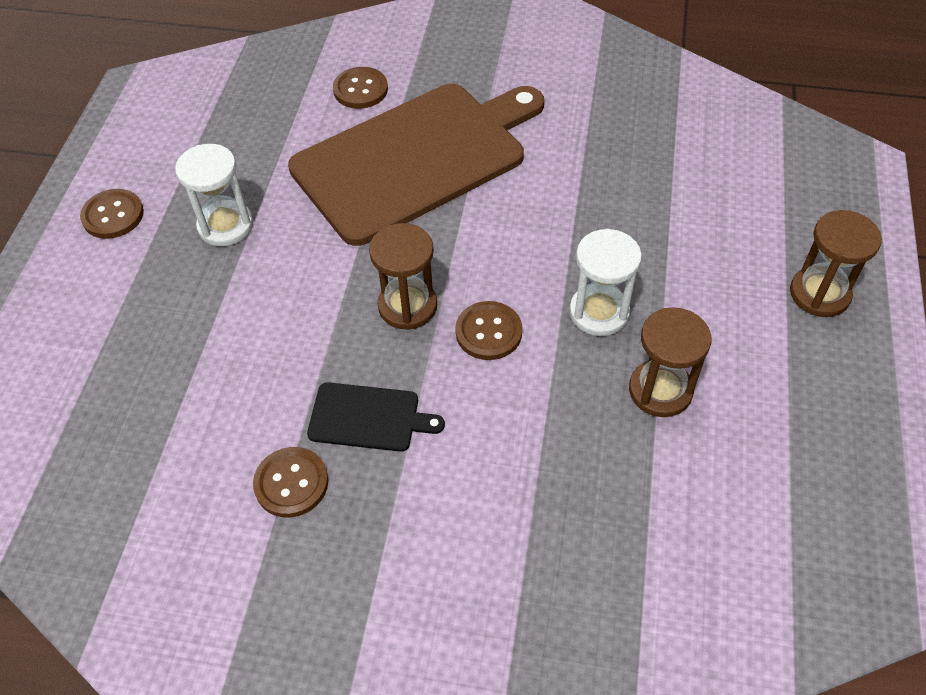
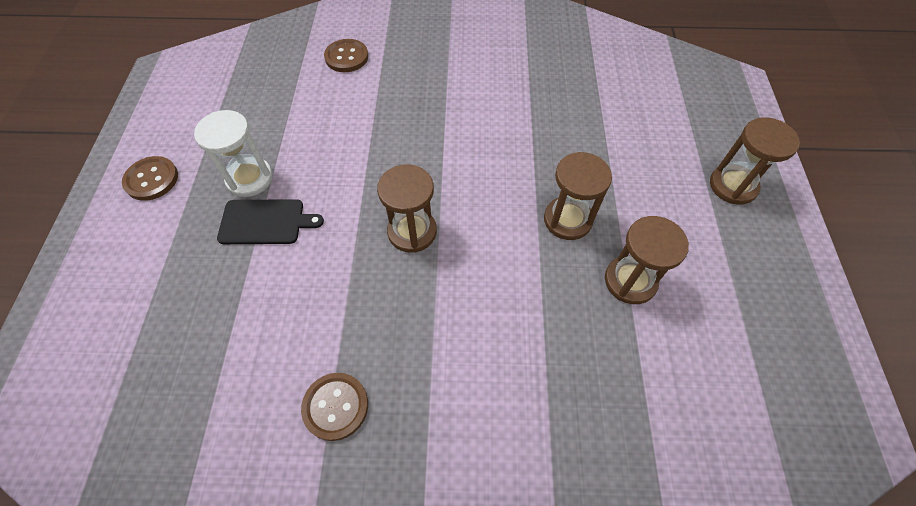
camera: 10 degrees left, 5 degrees up
brown cutting board [288,84,544,246] -> none
black cutting board [307,382,445,452] -> black cutting board moved to [217,199,324,244]
brown button [455,301,522,360] -> none
white hourglass [569,229,642,336] -> brown hourglass [544,152,612,240]

